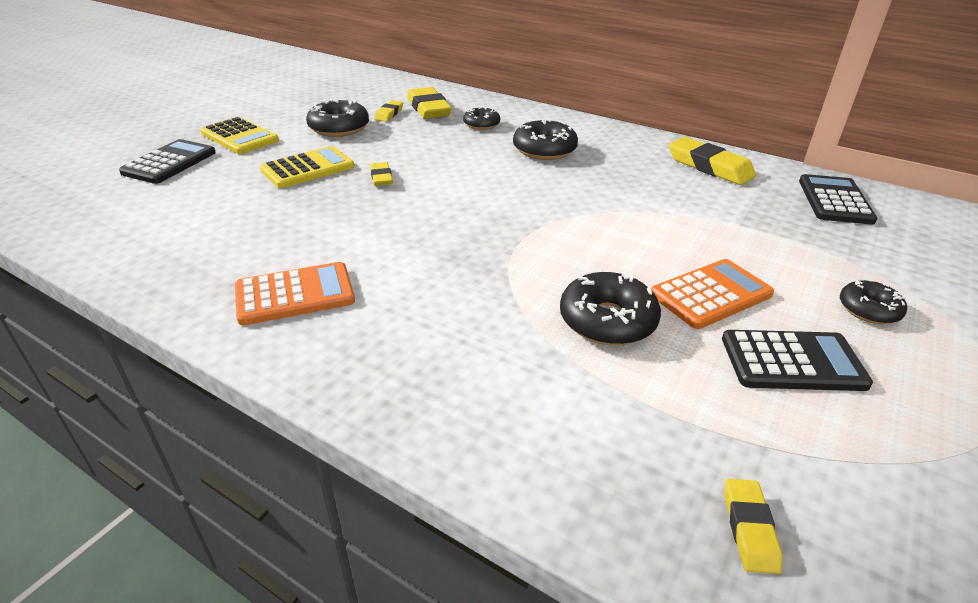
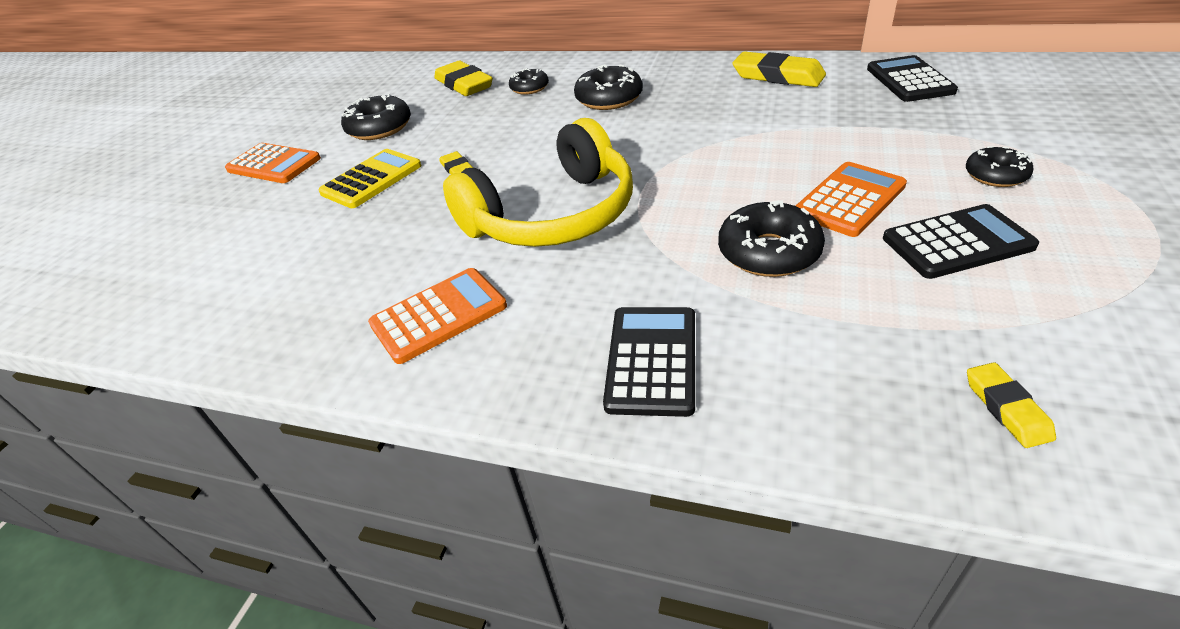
camera: 10 degrees left, 5 degrees up
black calculator [119,139,216,184] -> black calculator moved to [603,307,695,417]
yellow calculator [201,117,279,154] -> orange calculator [225,143,321,183]
yellow eraser [374,100,403,121] -> none
none -> yellow headphones [443,118,633,247]

